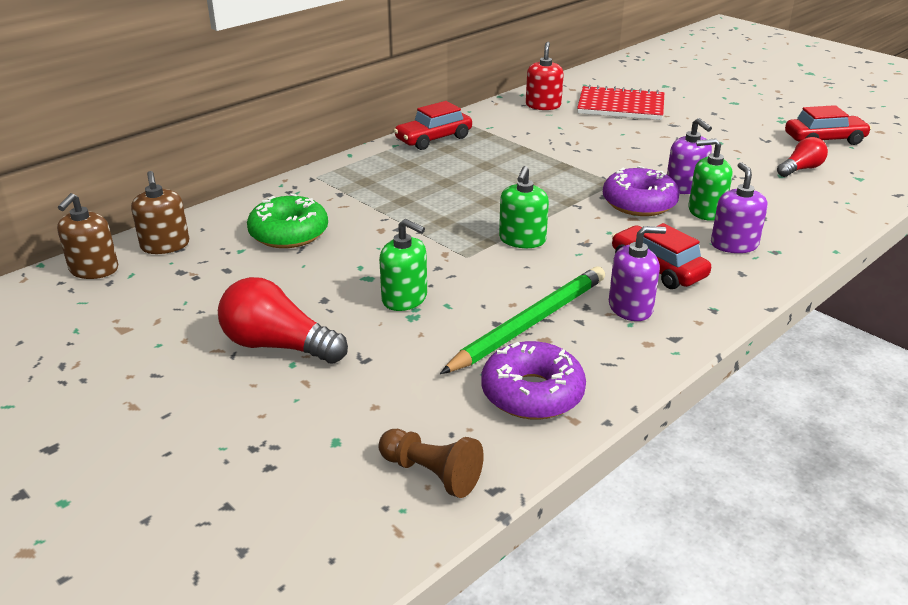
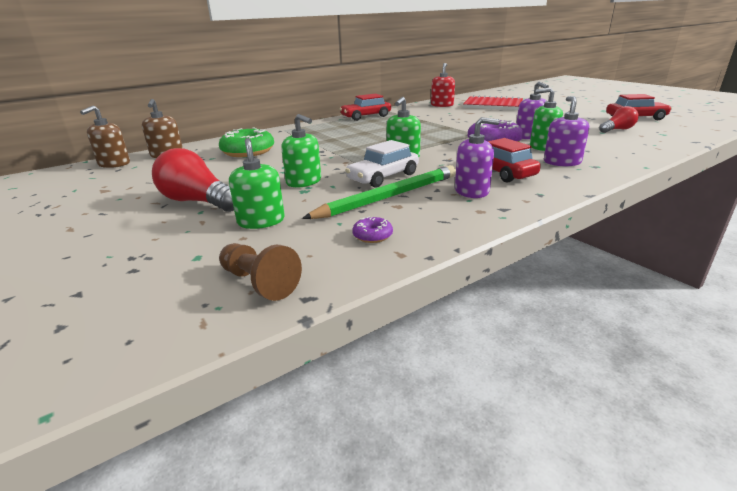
camera: 10 degrees right, 5 degrees down
purple donut [481,341,586,420] -> purple donut [352,217,393,243], size x0.47
none -> green soap dispenser [229,138,285,229]
none -> white car [345,140,419,188]

